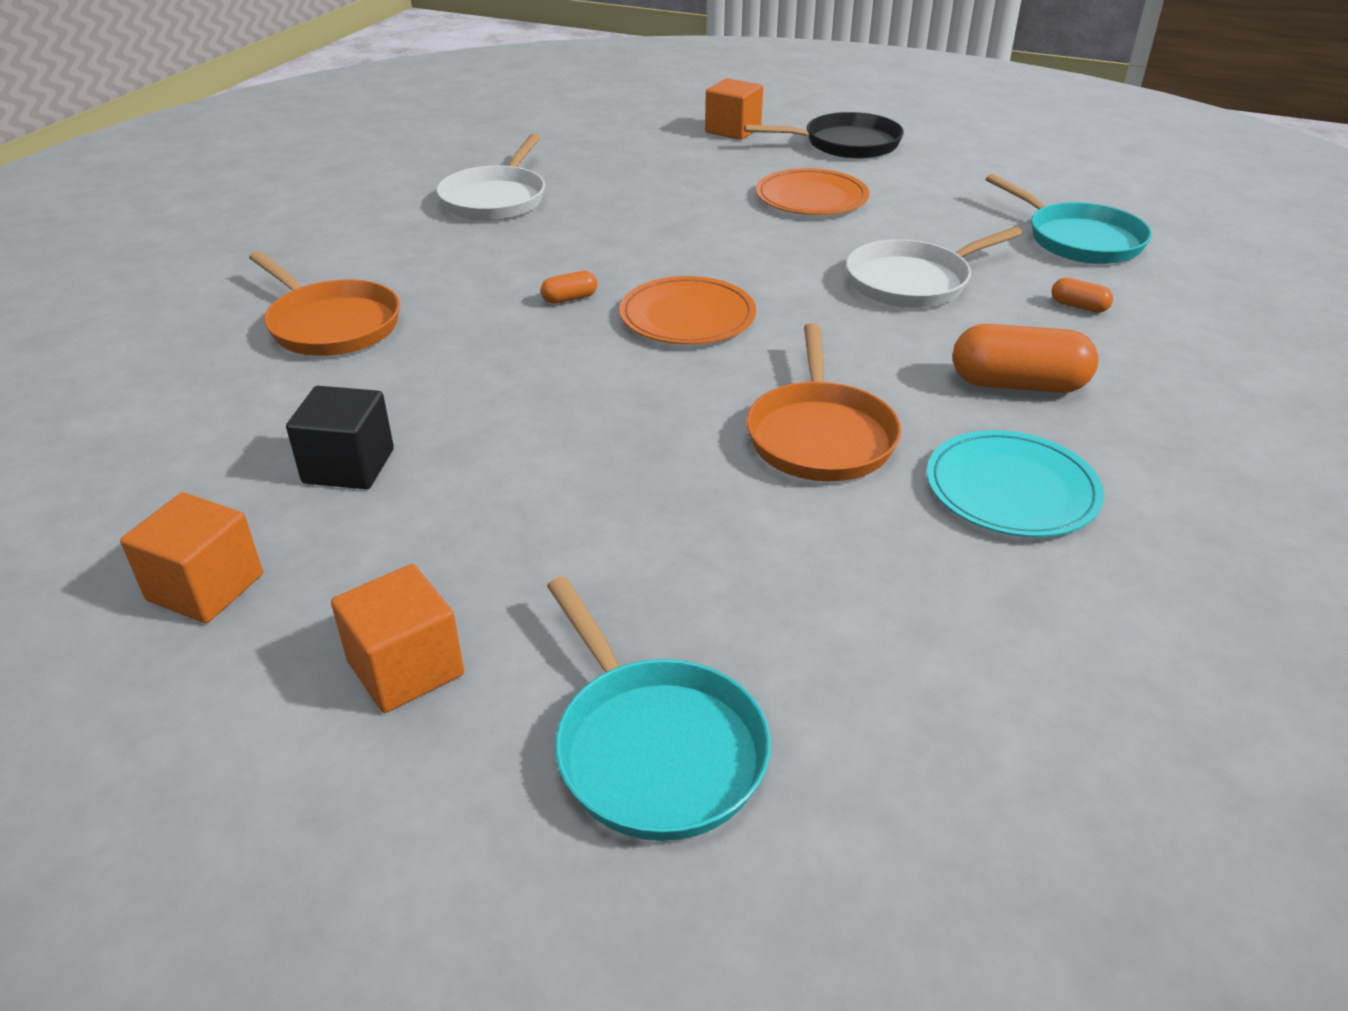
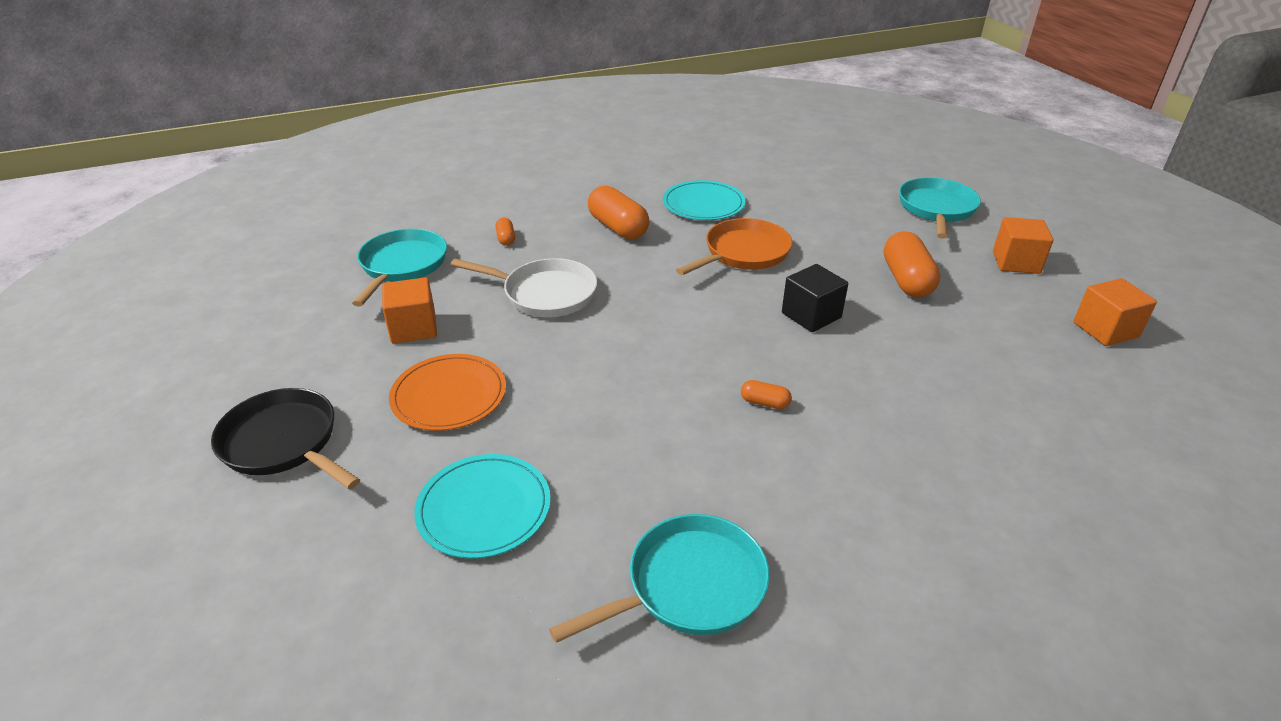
camera: 135 degrees left, 0 degrees up
orange pan [249,251,400,356] -> none
black cube [286,386,394,489] -> black cube moved to [782,264,848,332]
white pan [437,134,545,221] -> turquoise pan [549,514,770,643]
orange plate [619,276,756,344] -> none
orange cube [705,78,763,140] -> orange cube moved to [382,277,437,343]
none -> turquoise plate [414,454,551,559]
none -> orange capsule [884,231,940,298]

